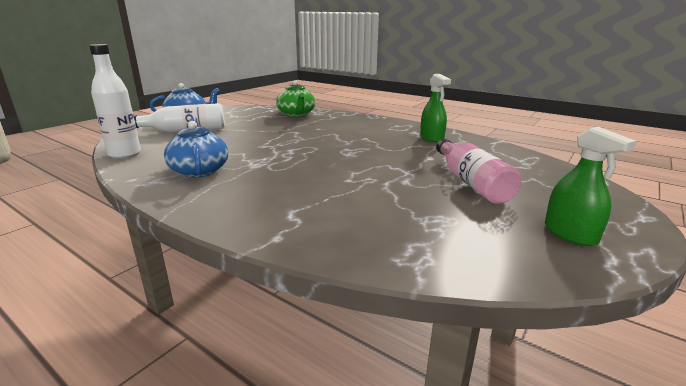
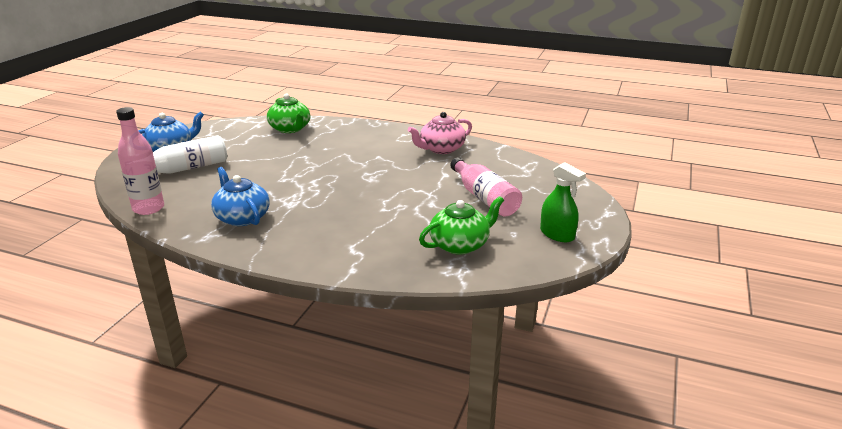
camera: 15 degrees left, 5 degrees up
white bottle [89,44,141,159] -> pink bottle [116,107,164,215]
green spray bottle [420,74,451,142] -> pink teapot [408,112,472,154]
none -> green teapot [419,196,504,255]

